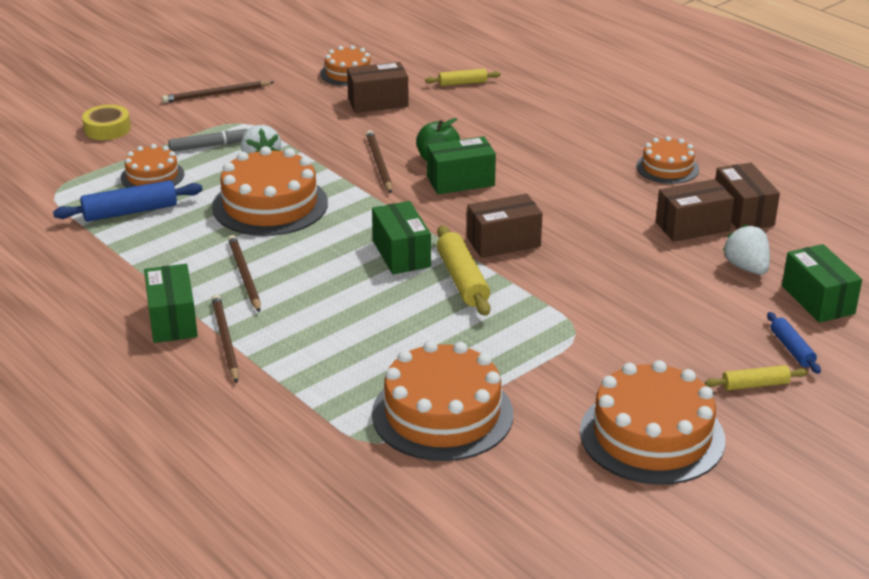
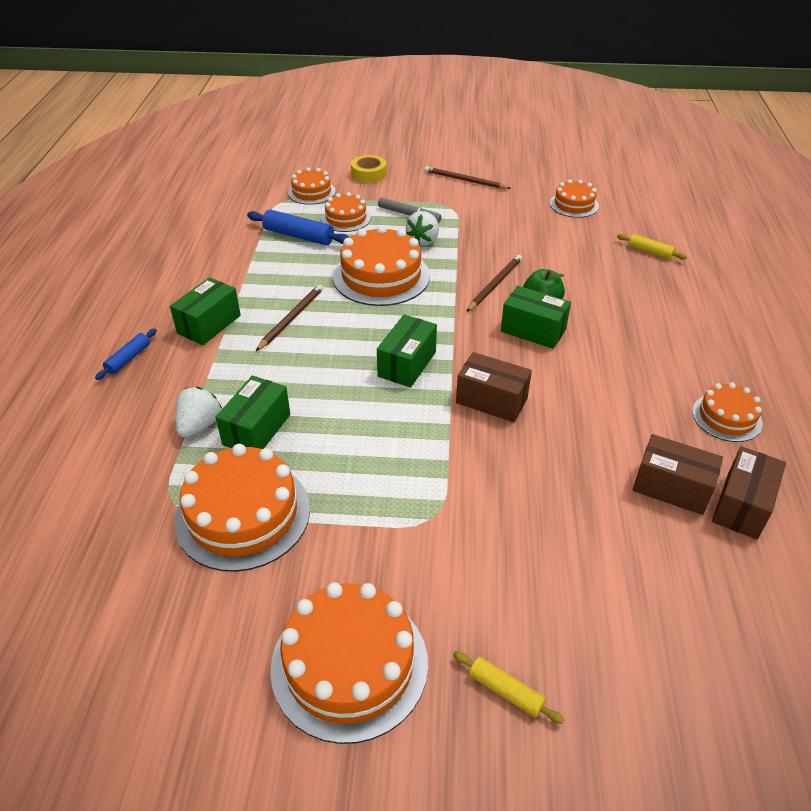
camera: 45 degrees right, 10 degrees up
brown pencil [212,294,239,383] -> none
brown box [347,62,409,113] -> none
yellow rolling pin [437,225,490,316] -> none
white strawberry [723,224,770,275] -> white strawberry moved to [175,387,222,438]
blue rolling pin [767,312,821,374] -> blue rolling pin moved to [95,329,157,380]
green box [782,244,862,323] -> green box moved to [216,375,290,449]
none -> orange cake [288,167,336,205]

